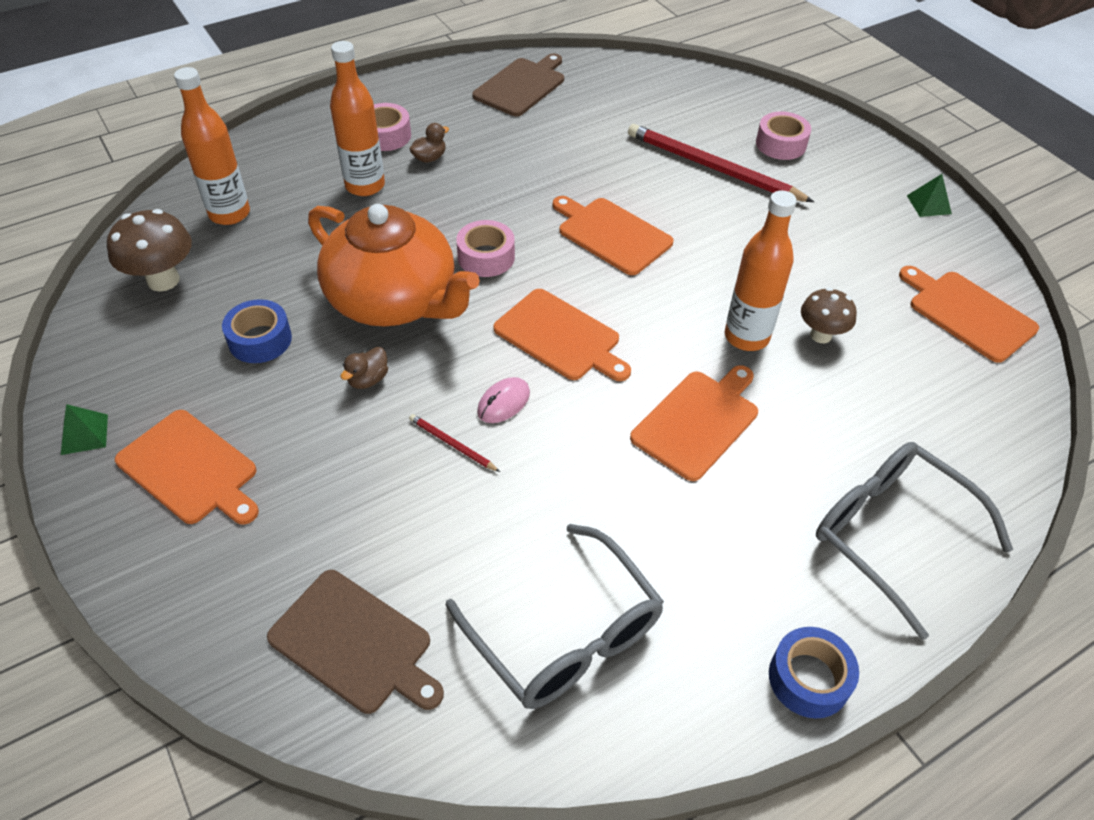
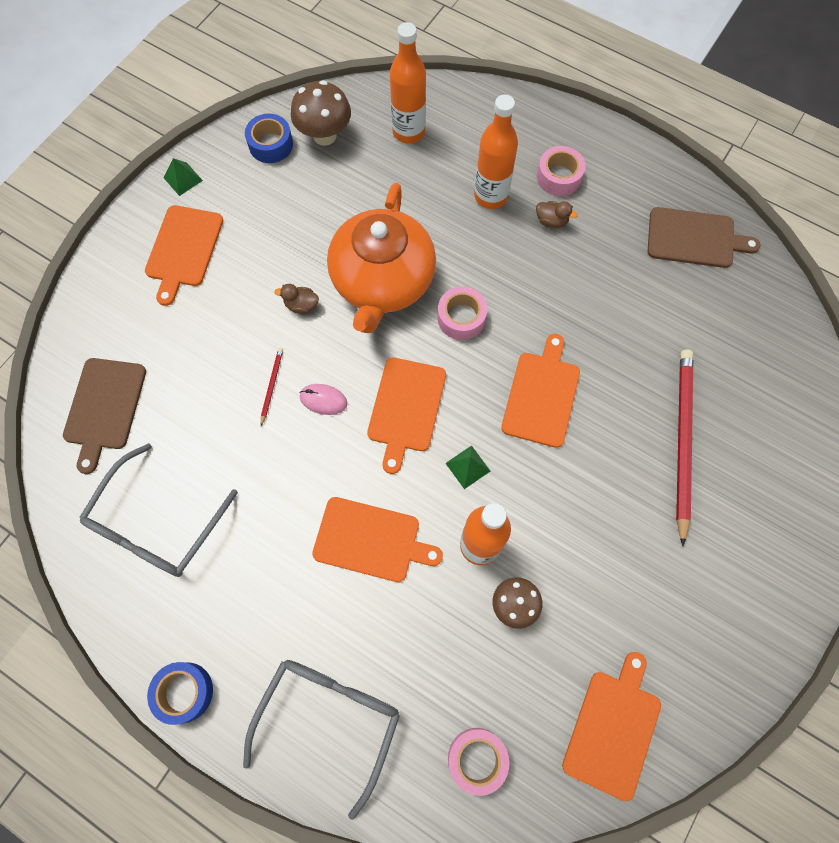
camera: 65 degrees right, 20 degrees up
blue tape [222,299,292,363] -> blue tape moved to [245,114,293,163]
pink tape [756,111,811,160] -> pink tape moved to [448,728,509,796]
green pyramid [907,174,952,217] -> green pyramid moved to [445,446,490,489]

